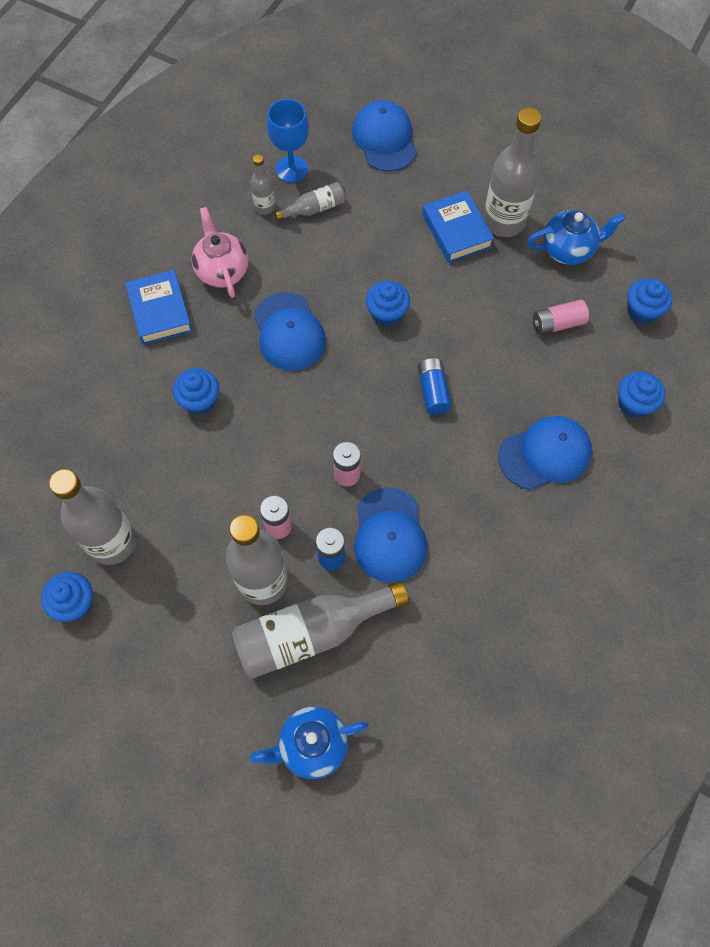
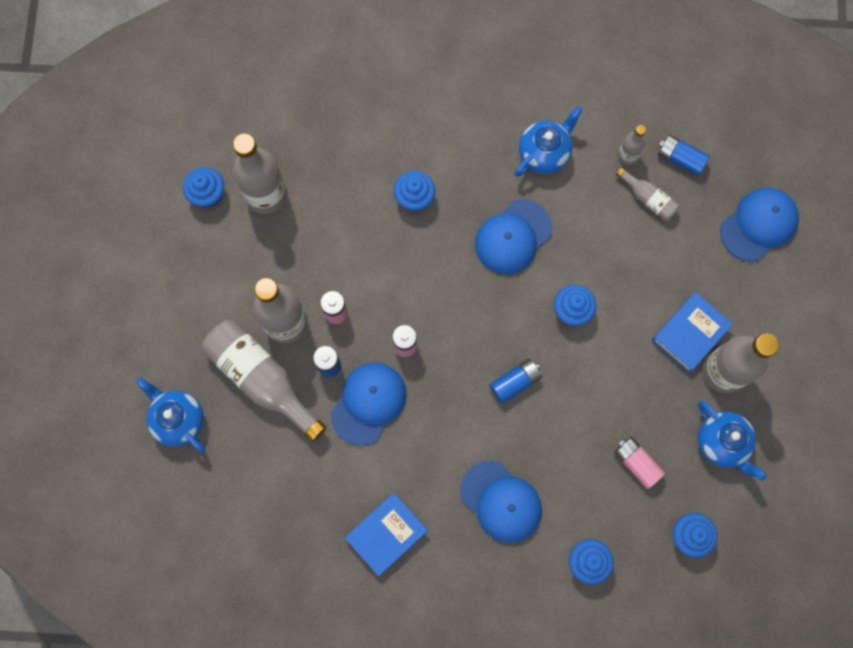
camera: 65 degrees right, 10 degrees up
blue book [125,270,192,345] -> blue book moved to [345,493,428,576]
pink teapot [191,207,248,298] -> blue teapot [514,106,583,177]
blue goblet [267,99,309,183] -> blue battery [658,135,710,176]
blue cap [354,487,427,583] -> blue cap turned 150 degrees clockwise [331,362,407,446]

